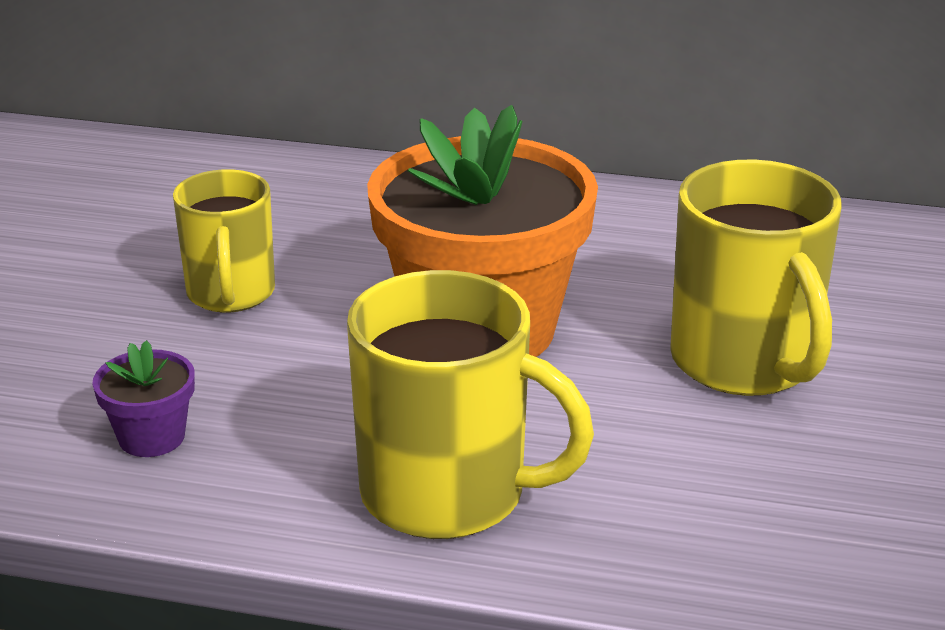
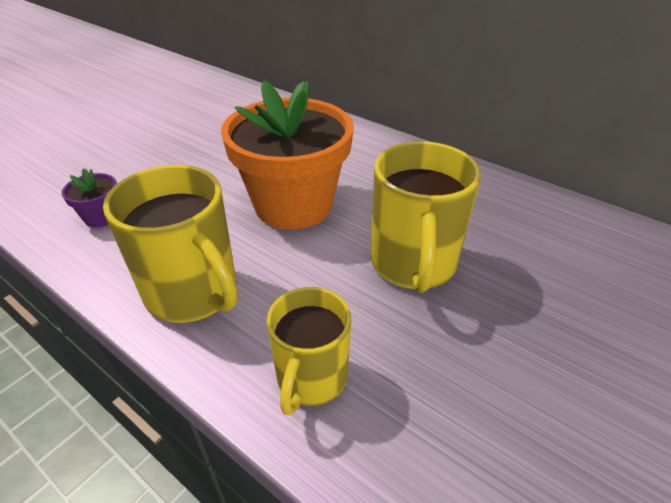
camera: 25 degrees right, 10 degrees up
yellow mug [173,169,275,313] -> yellow mug moved to [267,287,351,415]

